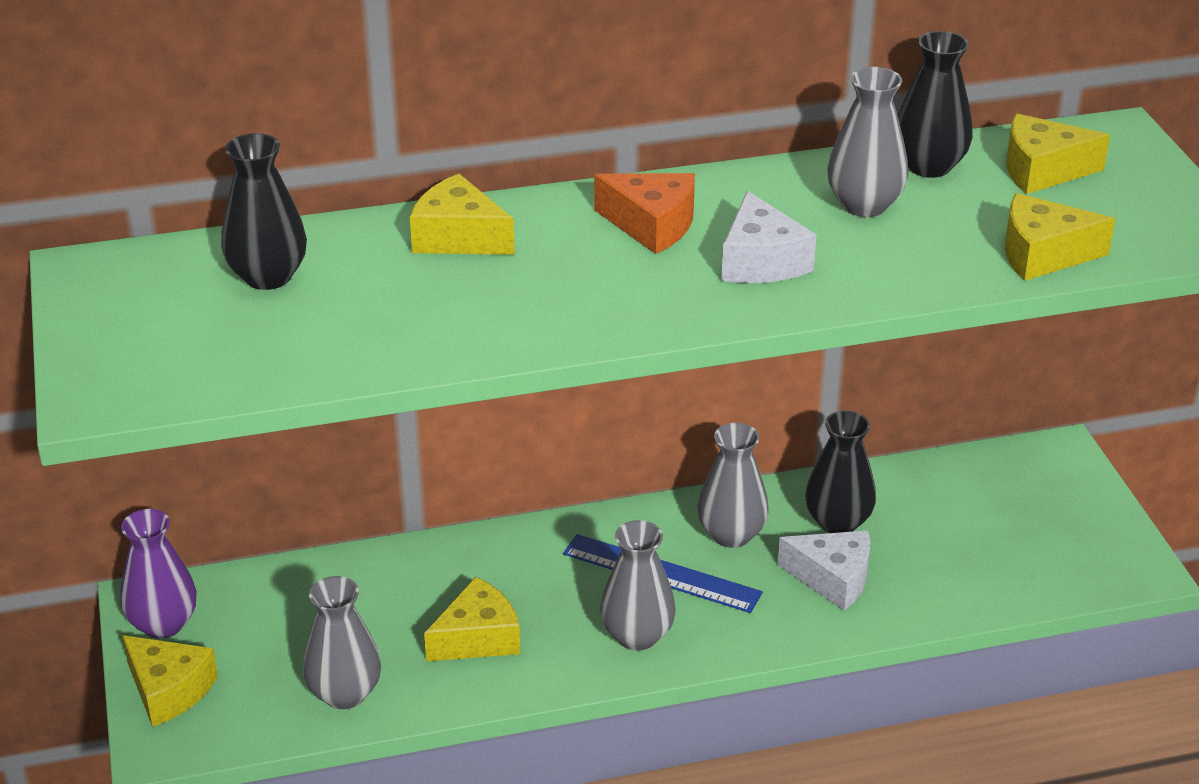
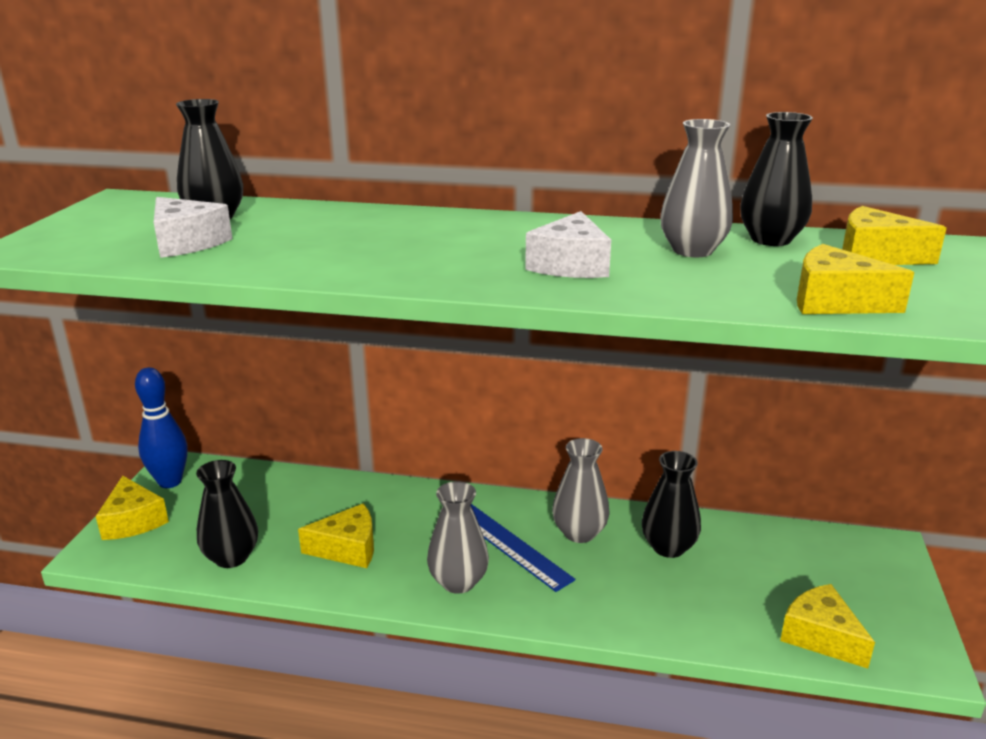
camera: 25 degrees right, 10 degrees down
purple vase [120,509,197,639] -> blue bowling pin [135,367,188,488]
grey vase [303,576,381,709] -> black vase [196,460,258,568]
yellow cheese [410,174,515,255] -> yellow cheese moved to [780,584,875,669]
orange cheese [594,173,695,254] -> none
white cheese [778,531,870,611] -> white cheese moved to [154,197,233,258]

